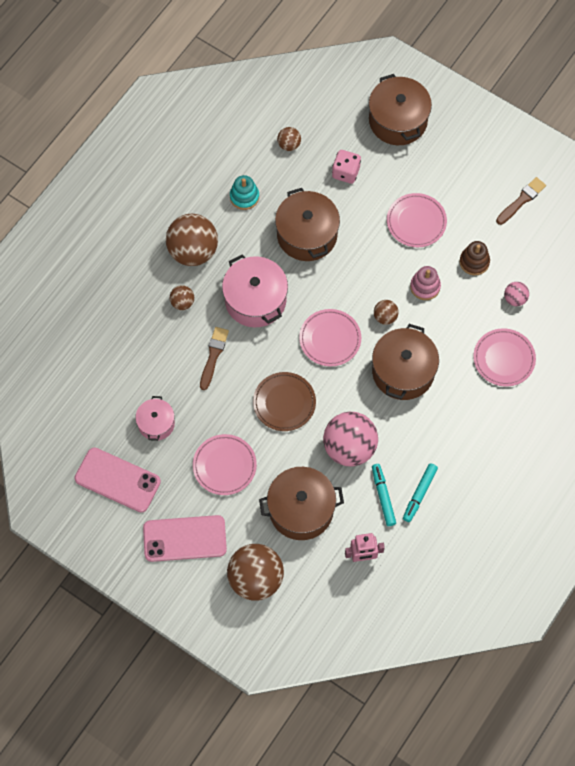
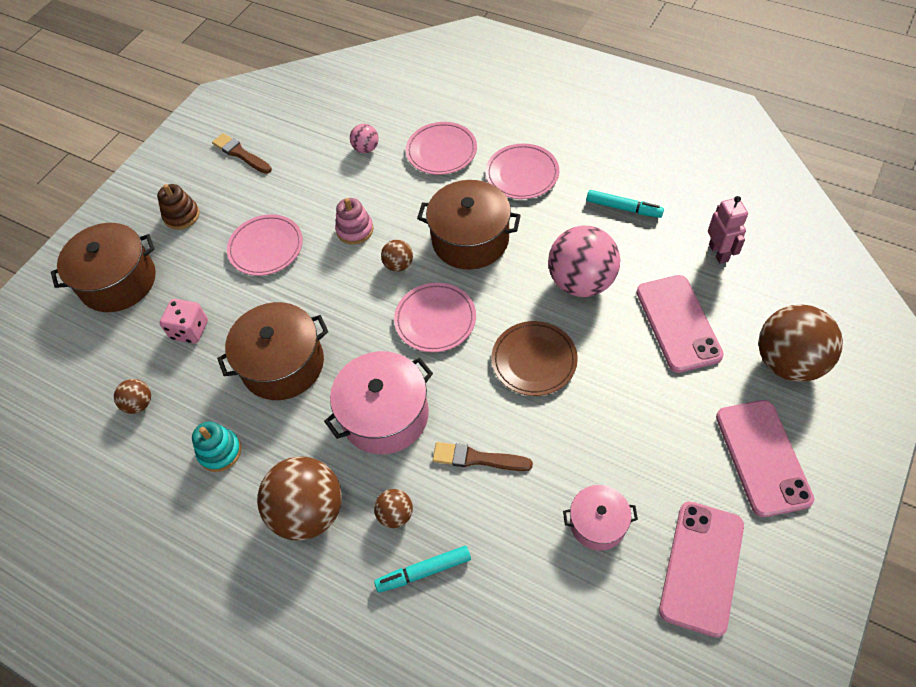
camera: 90 degrees left, 10 degrees down
pink plate [193,434,257,495] -> pink plate moved to [486,143,559,199]
brown pot [259,467,344,540] -> pink phone [636,275,724,373]
turquoise marker [372,464,396,526] -> turquoise marker moved to [374,546,471,593]
brown stacking toy [460,241,490,275] -> brown stacking toy moved to [157,184,200,230]

